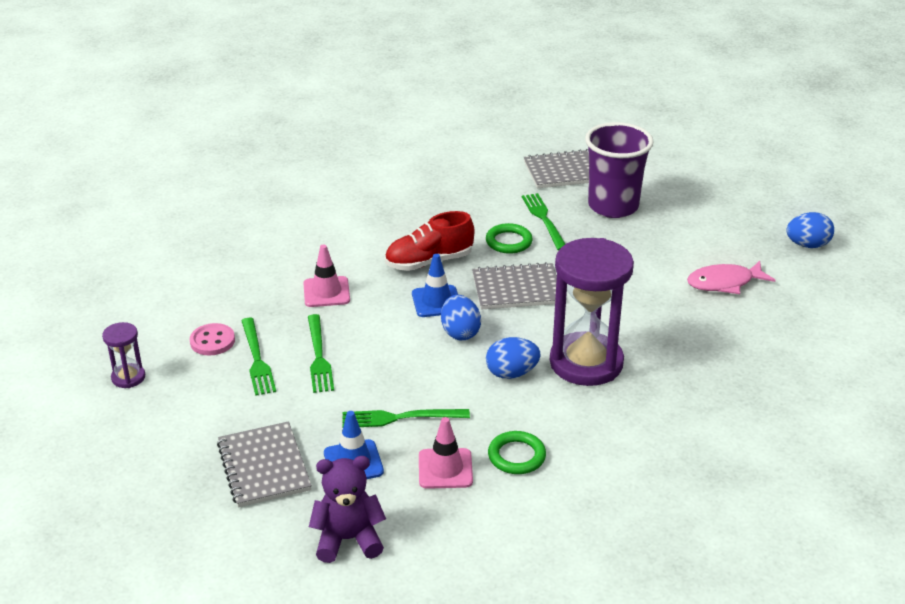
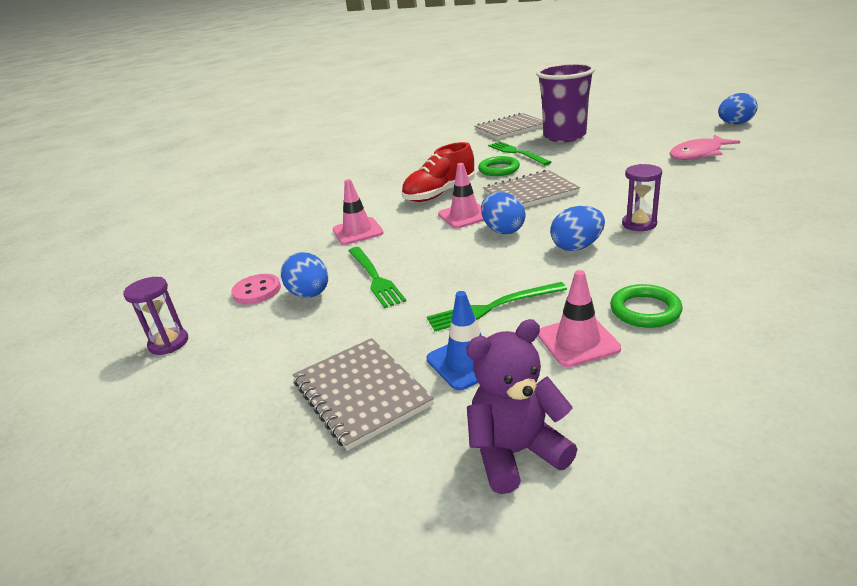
camera: 10 degrees left, 5 degrees down
green fork [241,318,276,396] -> blue egg [281,252,328,298]
blue traffic cone [412,254,458,317] -> pink traffic cone [438,163,484,228]
purple hourglass [550,238,634,386] -> purple hourglass [622,164,662,231], size x0.45

